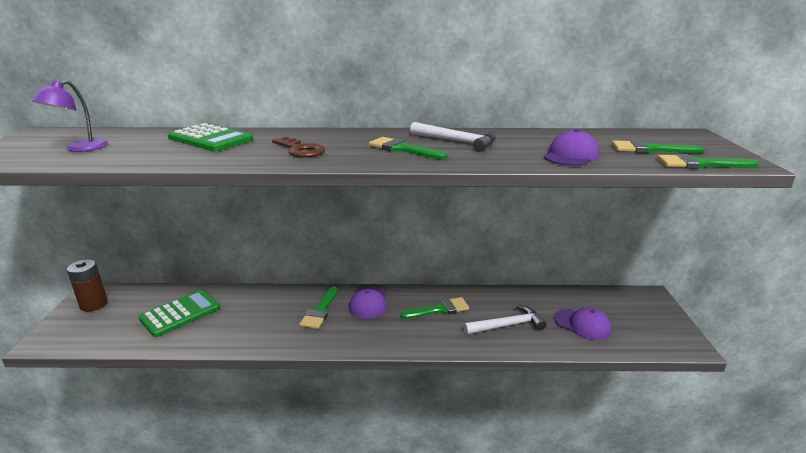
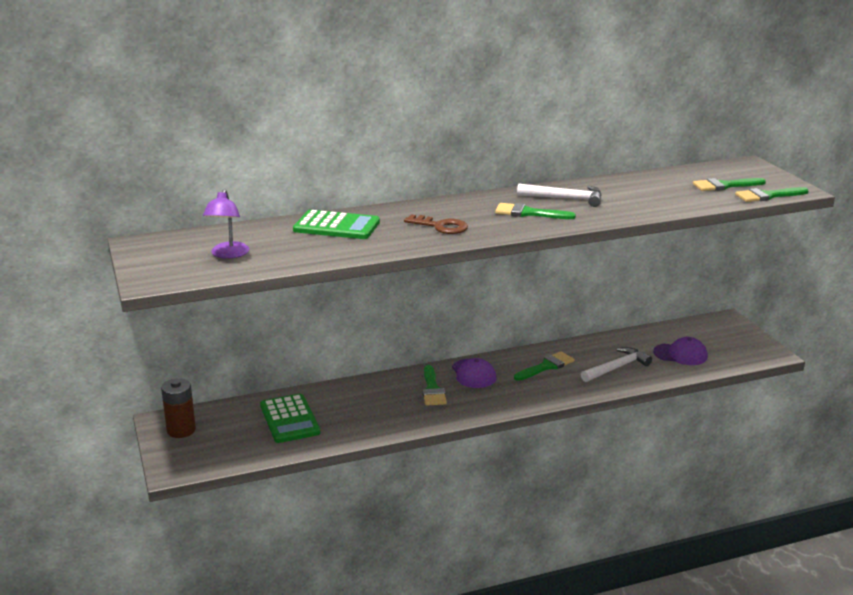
camera: 20 degrees left, 0 degrees up
green calculator [139,290,220,337] -> green calculator turned 135 degrees clockwise [260,394,320,443]
purple cap [544,129,599,166] -> none

